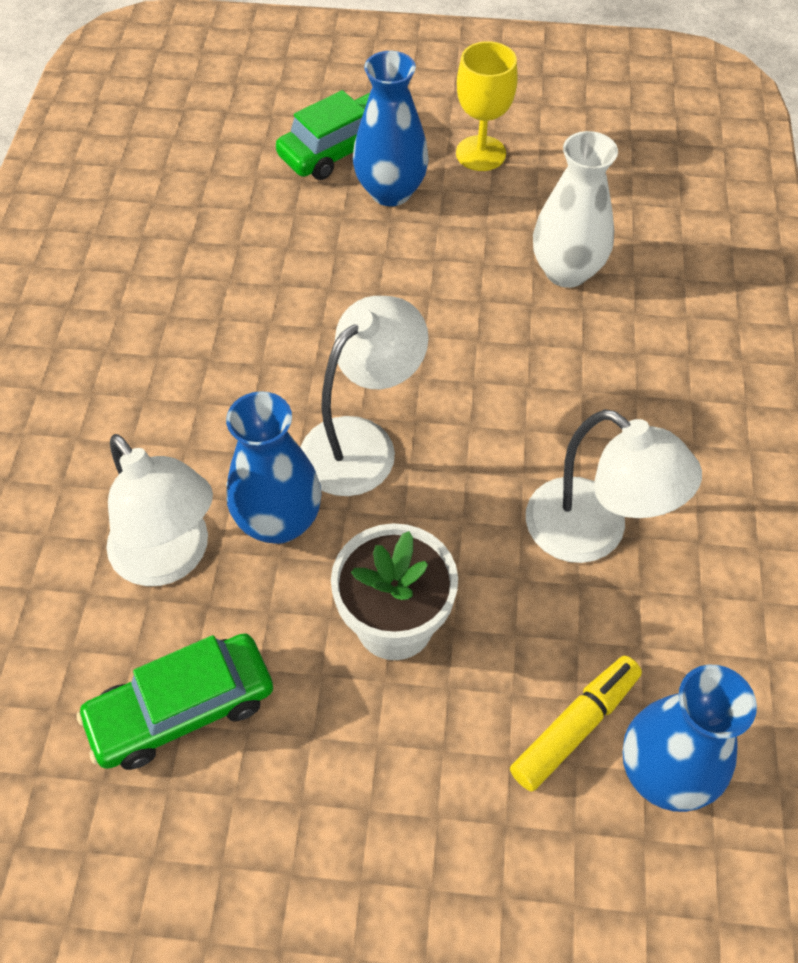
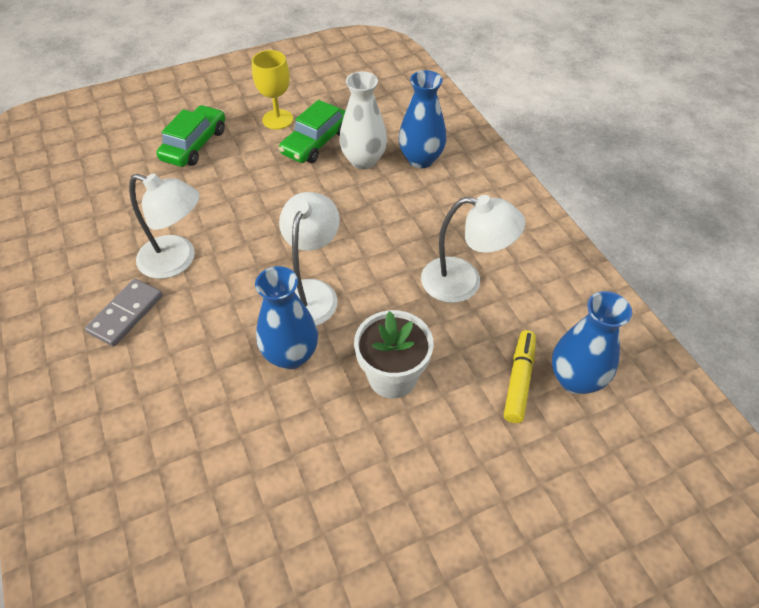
camera: 30 degrees left, 5 degrees down
green car [76,633,273,770] -> green car moved to [279,100,345,163]
white lamp [107,434,213,586] -> white lamp moved to [129,173,200,279]
blue vase [353,51,429,206] -> blue vase moved to [399,70,446,168]
none -> grey domino [85,279,163,347]

